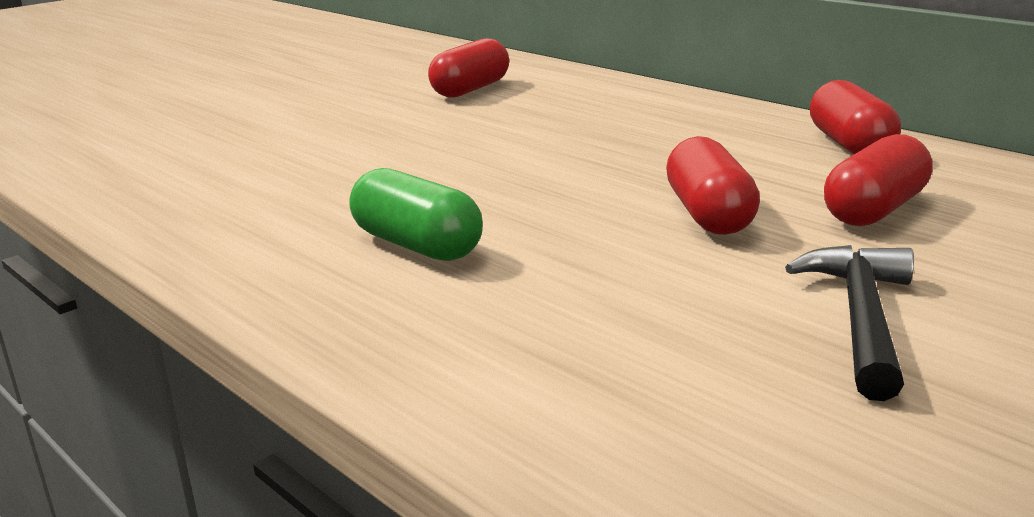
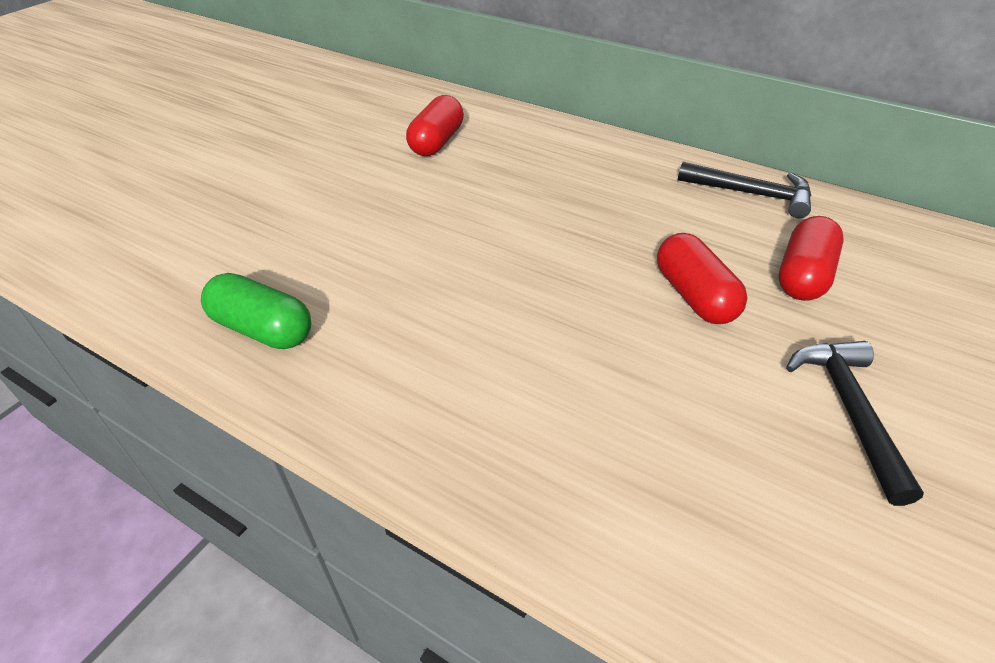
camera: 15 degrees left, 20 degrees up
green capsule [349,168,483,261] -> green capsule moved to [201,273,311,349]
red capsule [810,80,901,154] -> black hammer [678,162,811,219]

